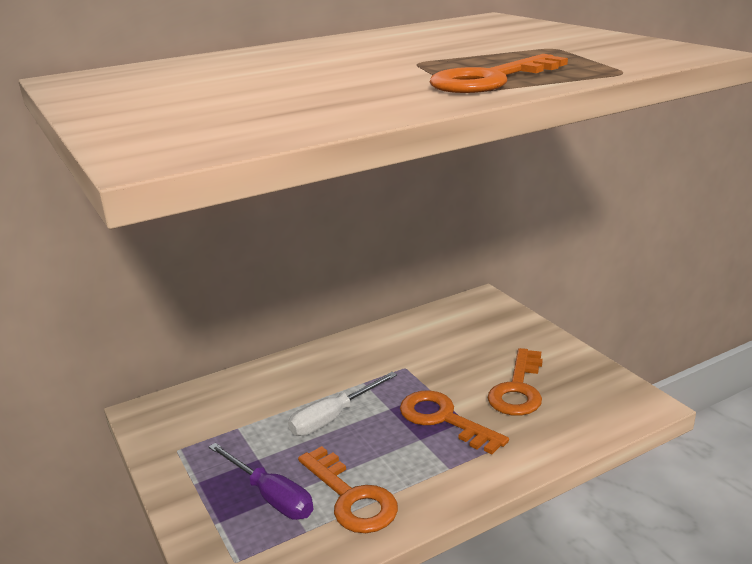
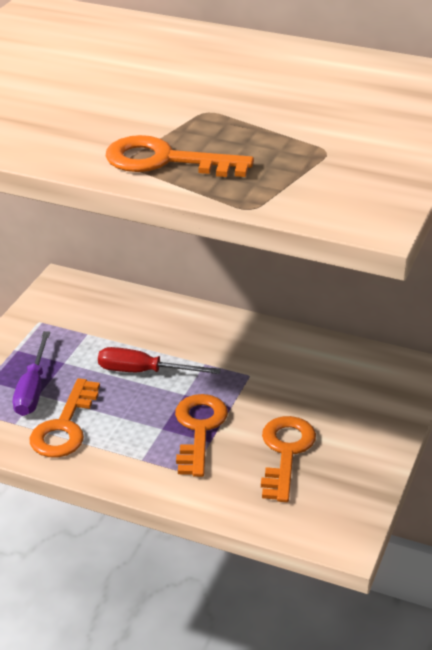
camera: 50 degrees right, 10 degrees up
white screwdriver [288,372,397,436] -> red screwdriver [98,347,221,374]
orange key [487,348,543,416] -> orange key turned 120 degrees clockwise [261,416,316,502]

